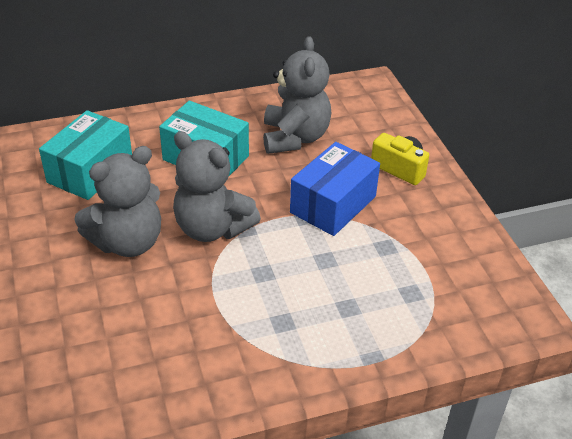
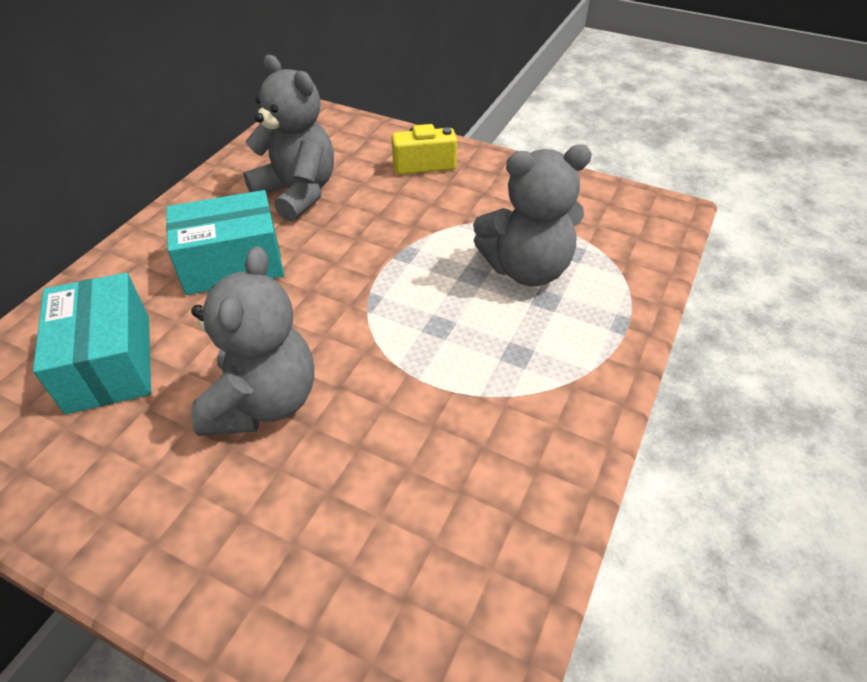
camera: 45 degrees left, 5 degrees up
grey teddy bear [173,131,261,242] -> grey teddy bear moved to [473,145,592,286]
blue box [290,142,380,236] -> none

